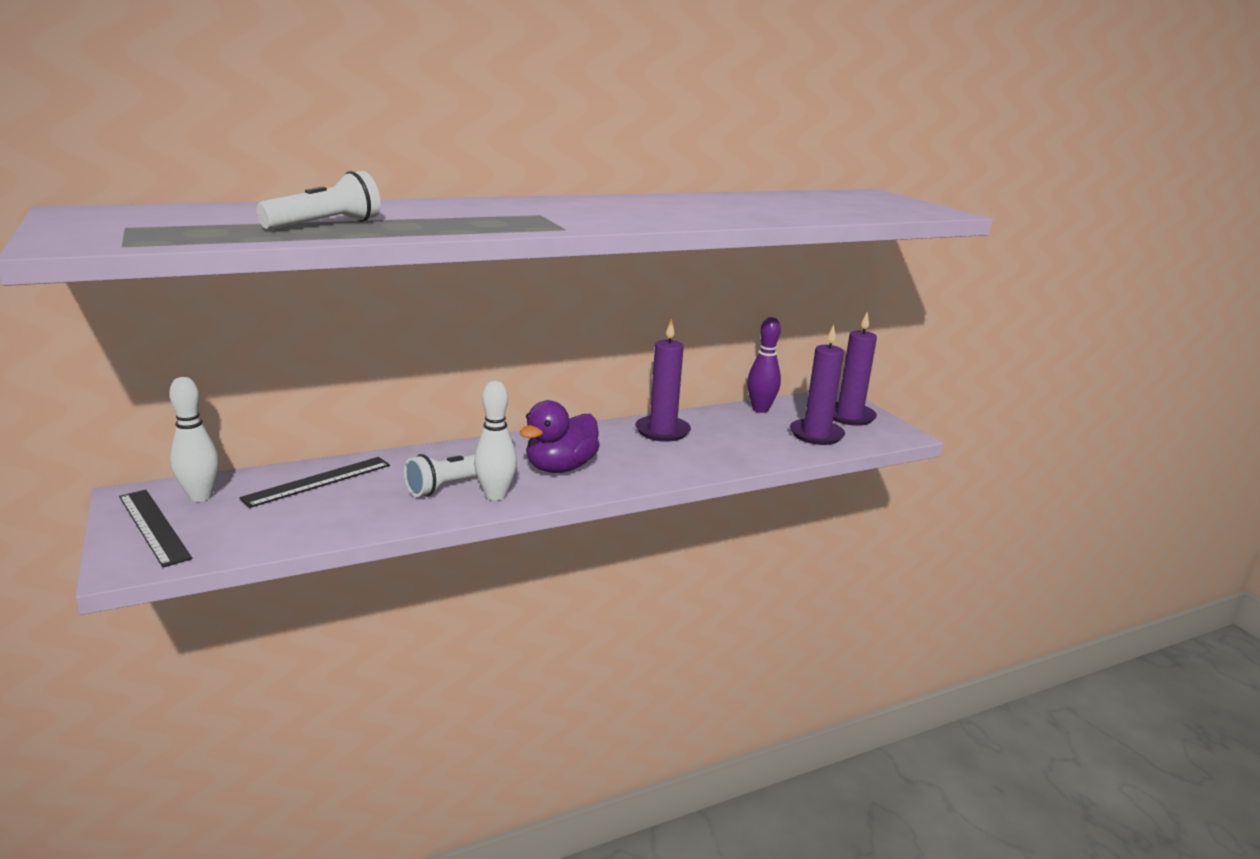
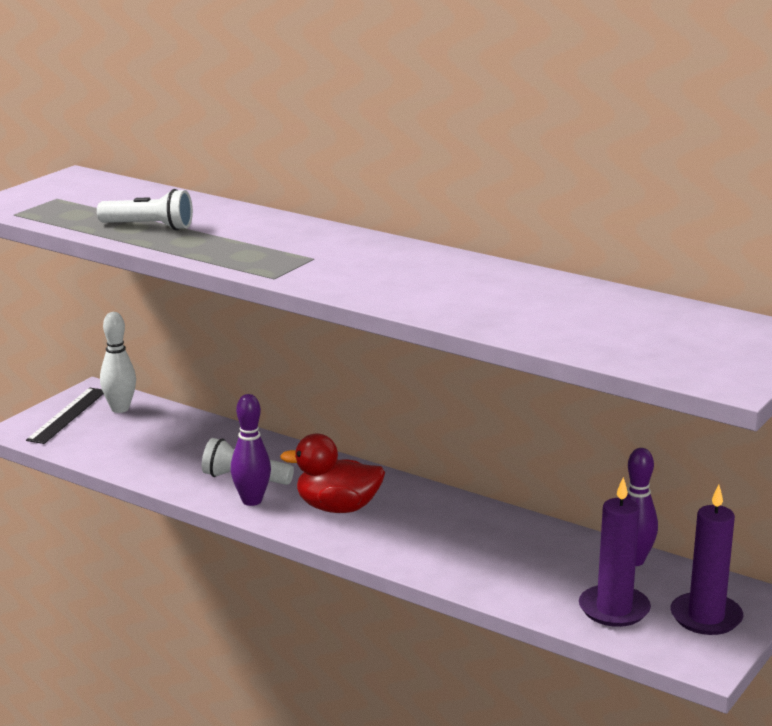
camera: 60 degrees right, 0 degrees up
black ruler [239,457,390,508] -> none
white bowling pin [474,381,517,501] -> purple bowling pin [231,394,271,506]
purple duck [520,400,600,473] -> red duck [280,434,385,513]
purple candle [635,319,691,442] -> none

